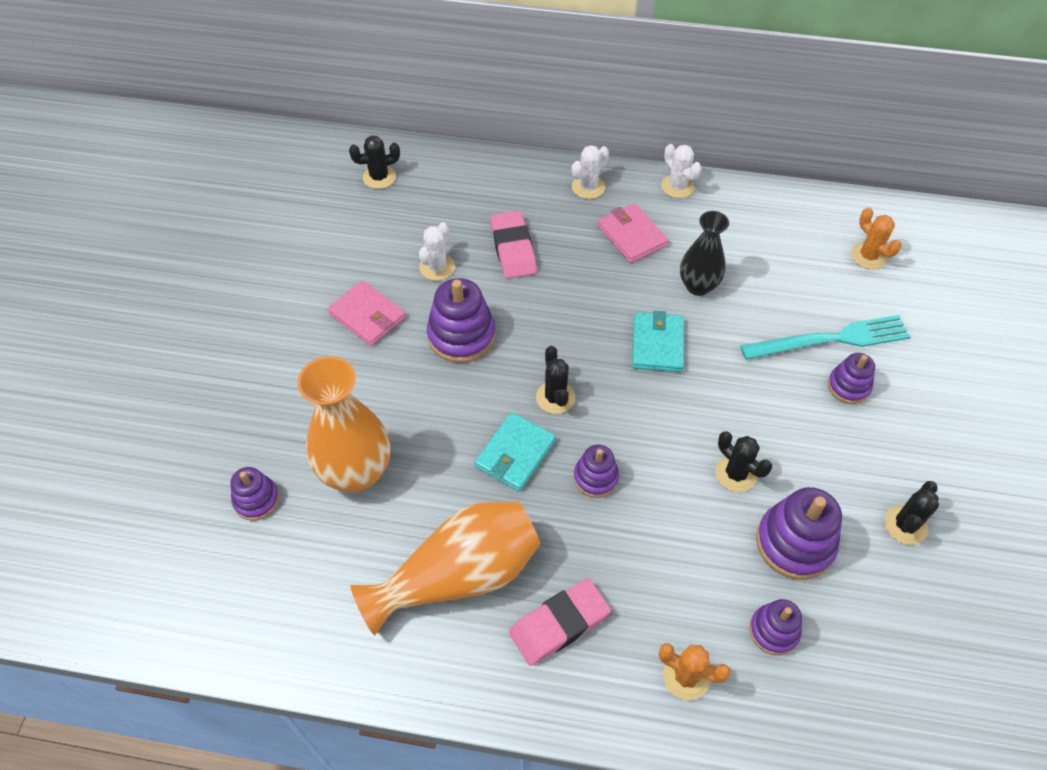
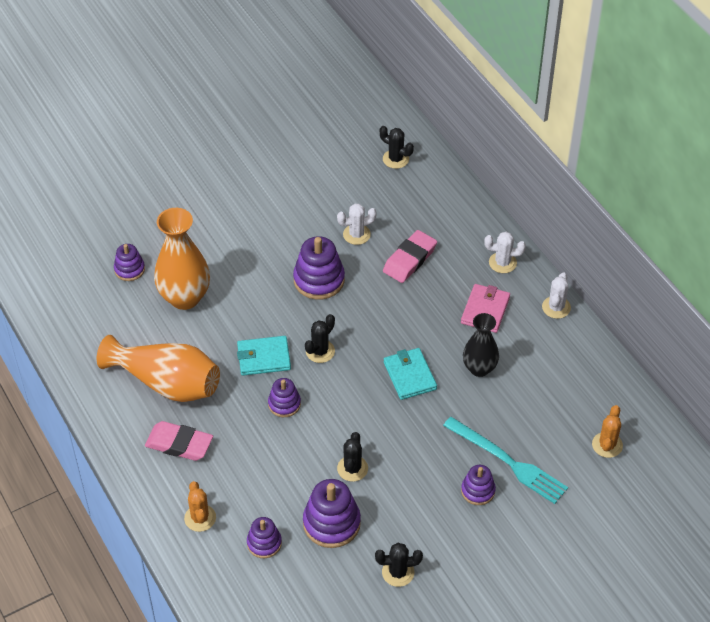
camera: 50 degrees right, 5 degrees down
pink wallet [328,280,406,346] -> none
turquoise wallet [632,311,684,372] -> turquoise wallet turned 75 degrees counterclockwise [384,348,437,400]

